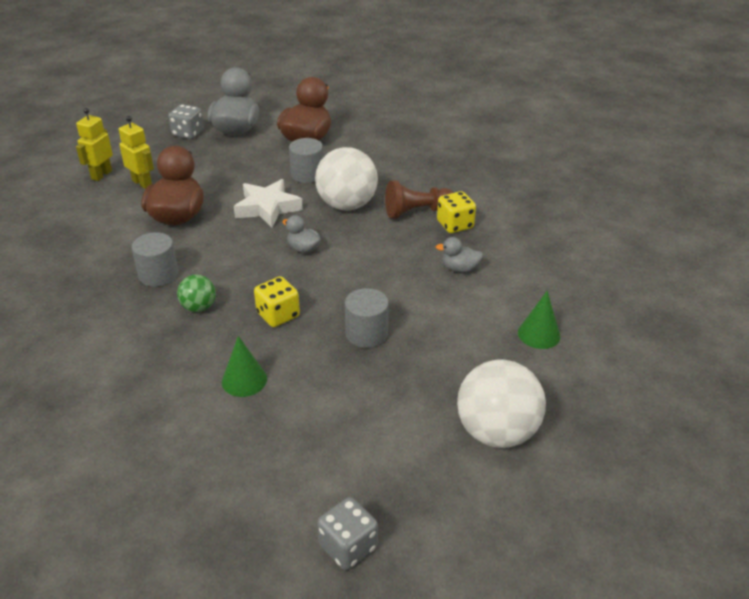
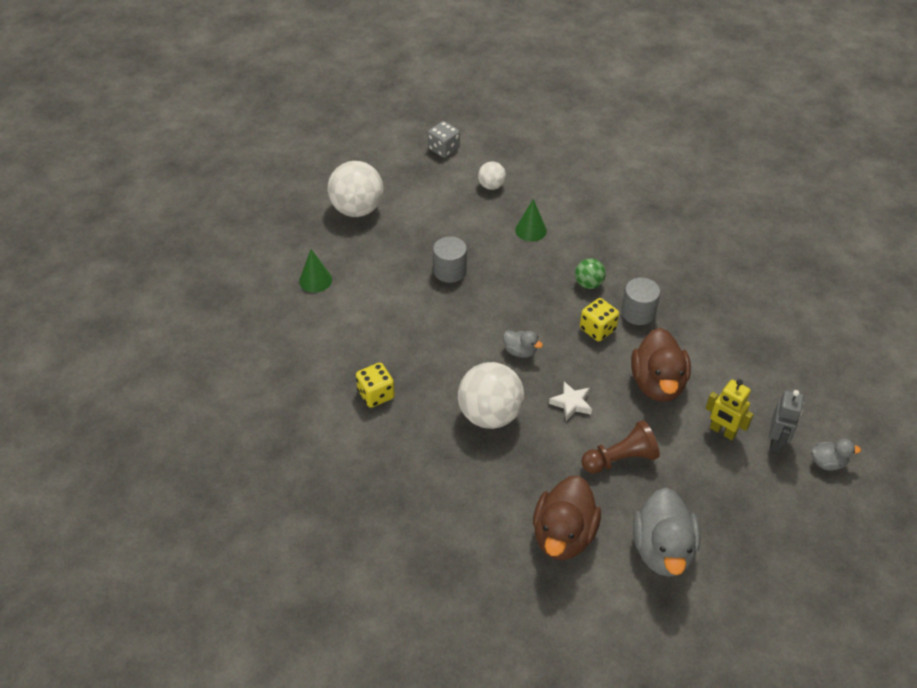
camera: 175 degrees right, 10 degrees up
yellow robot [76,108,113,181] -> grey robot [769,390,804,453]
grey dice [168,104,204,139] -> none
white star [234,179,303,228] -> white star [549,382,592,421], size x0.61
yellow dice [254,276,300,327] -> yellow dice moved to [580,298,619,341]
grey cylinder [289,138,323,183] -> none
brown pawn [385,180,454,219] -> brown pawn moved to [581,420,660,474]
grey duck [436,237,483,272] -> grey duck moved to [811,439,861,471]
none -> white ball [478,161,506,190]

